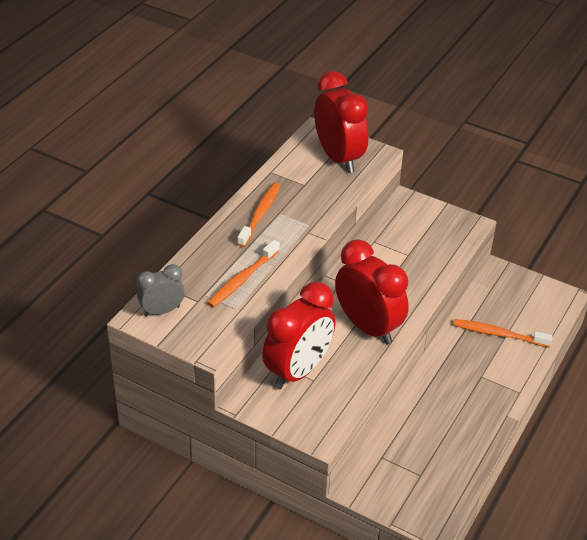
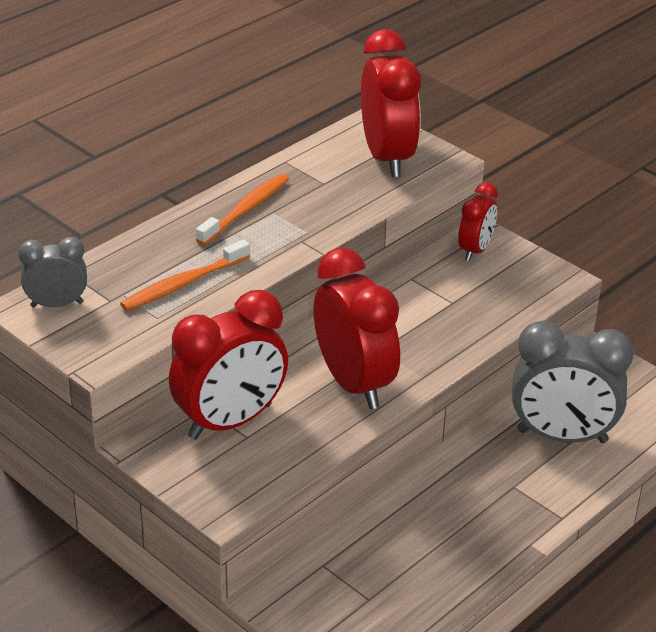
camera: 15 degrees right, 5 degrees down
orange toothbrush [453,319,553,347] -> grey clock [512,321,634,443]
none -> red clock [458,182,498,261]

